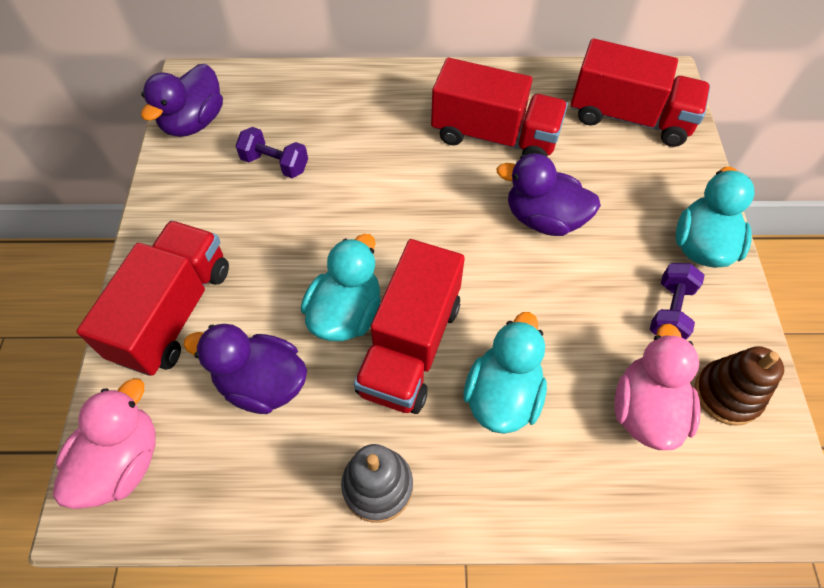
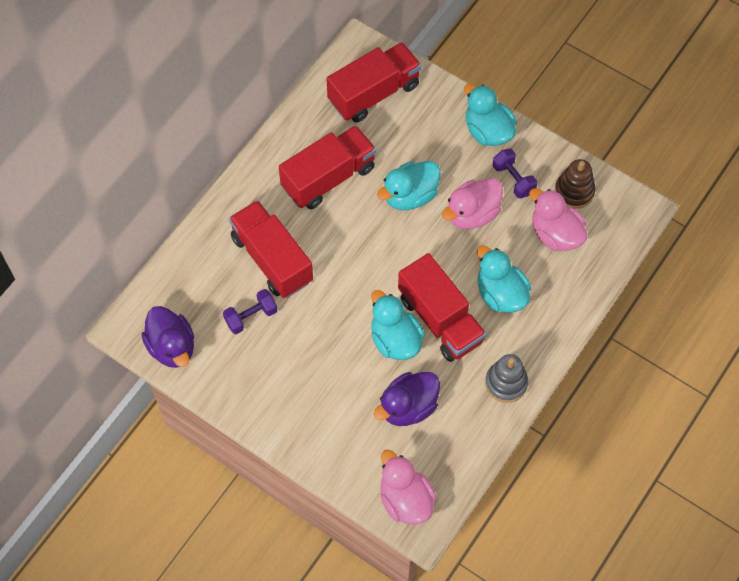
camera: 55 degrees left, 5 degrees up
red truck [76,221,229,376] -> red truck moved to [229,200,313,298]
purple duck [496,153,601,236] -> turquoise duck [377,161,441,210]
none -> pink duck [442,178,503,229]

